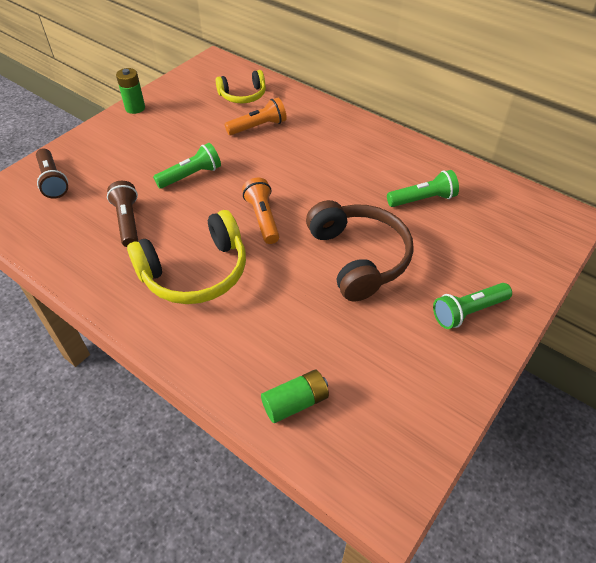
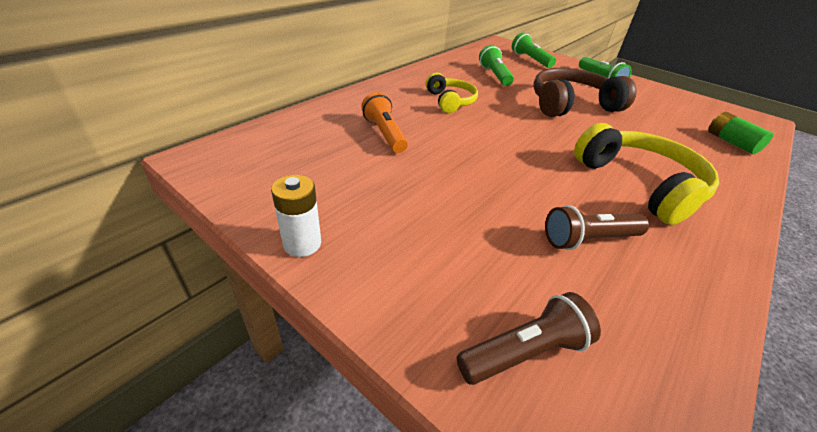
camera: 90 degrees left, 10 degrees down
green battery [116,68,145,114] -> white battery [271,175,321,257]
green flashlight [153,143,221,189] -> green flashlight moved to [512,33,556,68]
yellow headphones [216,70,266,103] -> yellow headphones moved to [426,73,478,113]
orange flashlight [242,178,279,244] -> none

